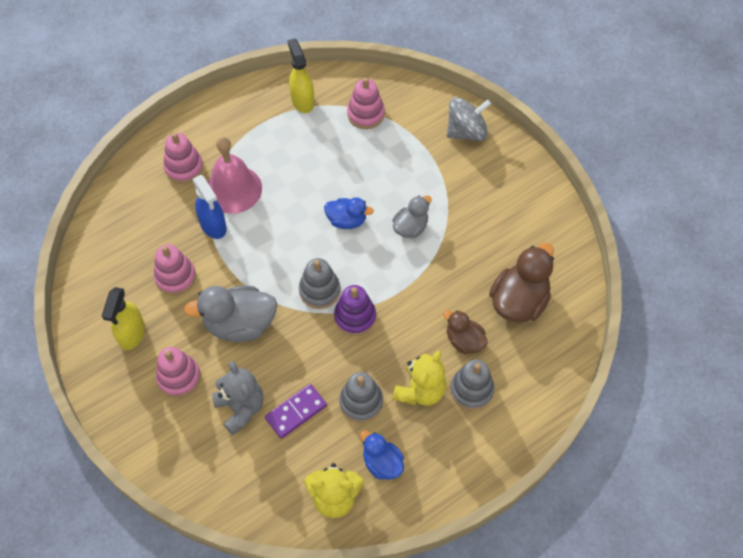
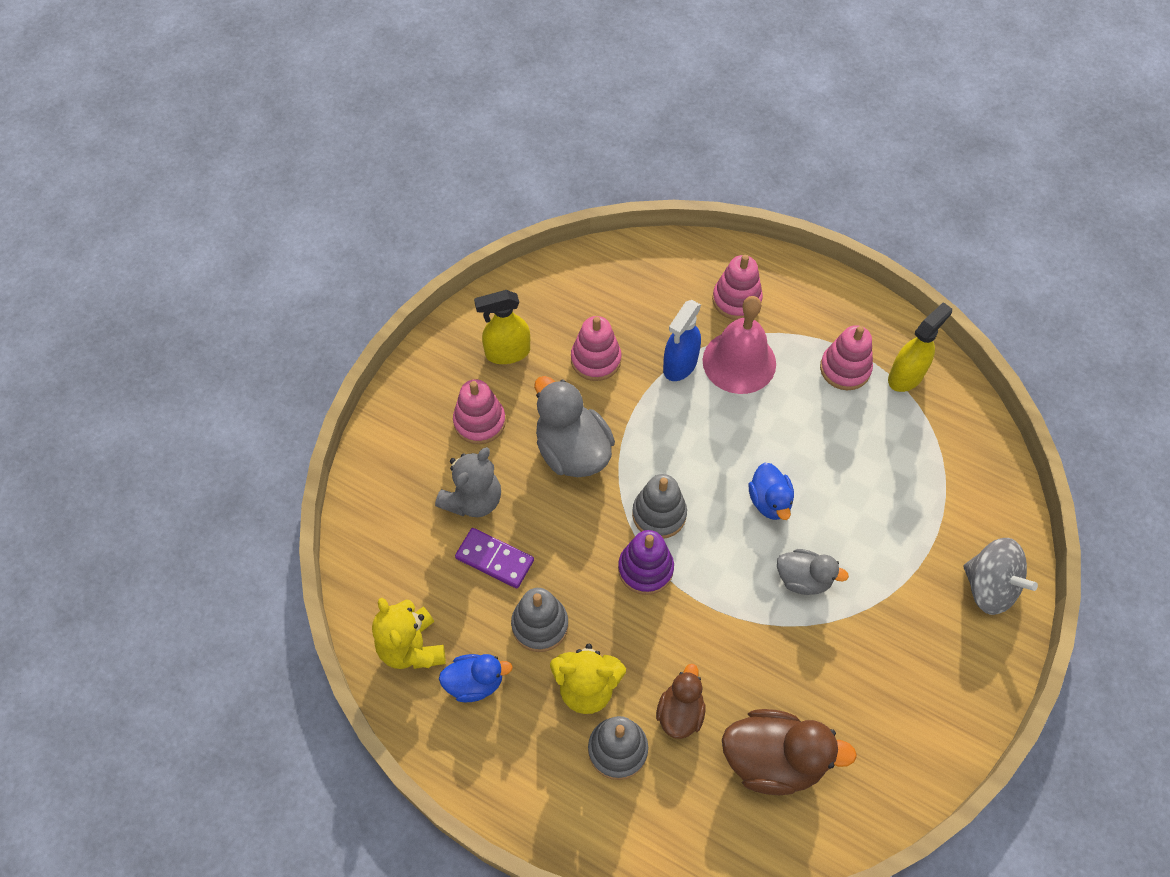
camera: 65 degrees right, 0 degrees up
pink stacking toy [347,78,385,129] -> pink stacking toy moved to [820,325,873,390]
blue duck [360,430,404,480] -> blue duck turned 60 degrees clockwise [439,654,513,702]

